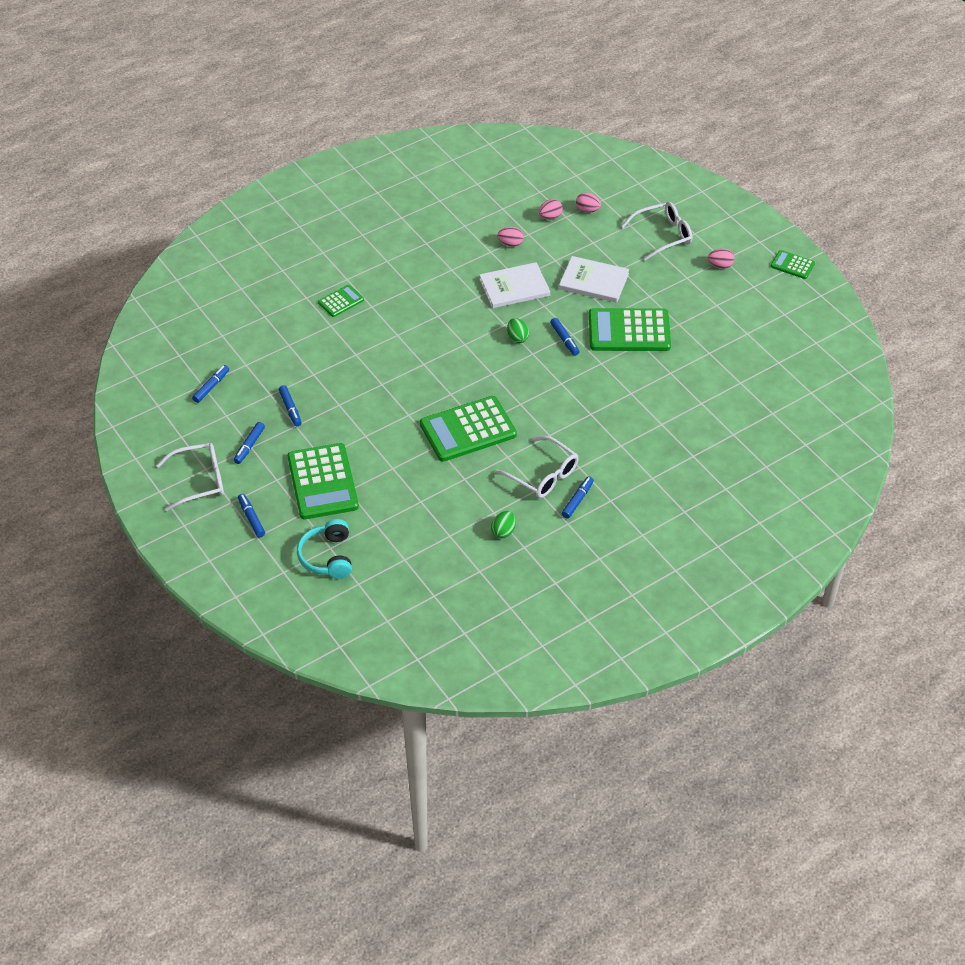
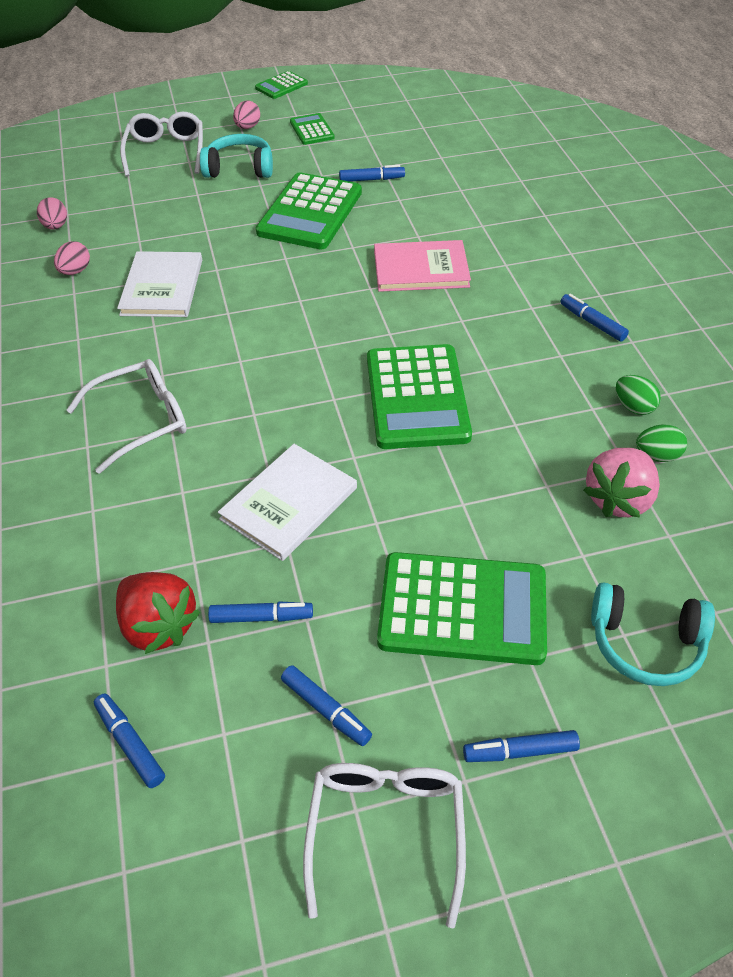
camera: 70 degrees left, 0 degrees up
green calculator [318,285,364,317] -> green calculator moved to [290,113,335,145]
white glasses [494,436,579,498] -> white glasses moved to [66,359,187,474]
green egg [507,318,529,343] -> green egg moved to [636,425,687,462]
blue marker [550,318,579,356] -> blue marker moved to [339,165,405,182]
white book [559,256,629,303] -> white book moved to [218,444,357,561]
pink egg [576,193,601,213] -> none
none -> red strawberry [116,572,200,654]
none -> turquoise headphones [200,134,273,178]
none -> pink book [374,240,471,292]
none -> pink strawberry [583,448,660,517]

